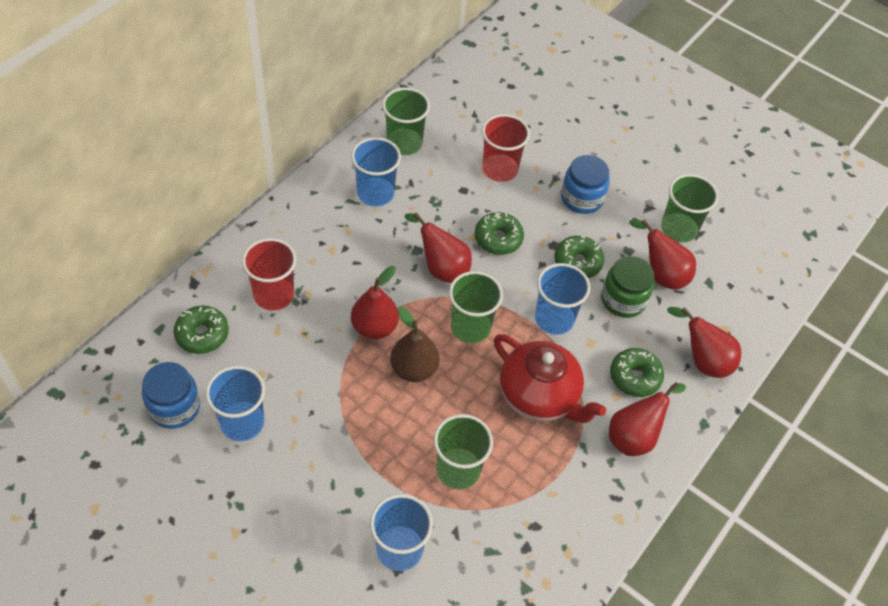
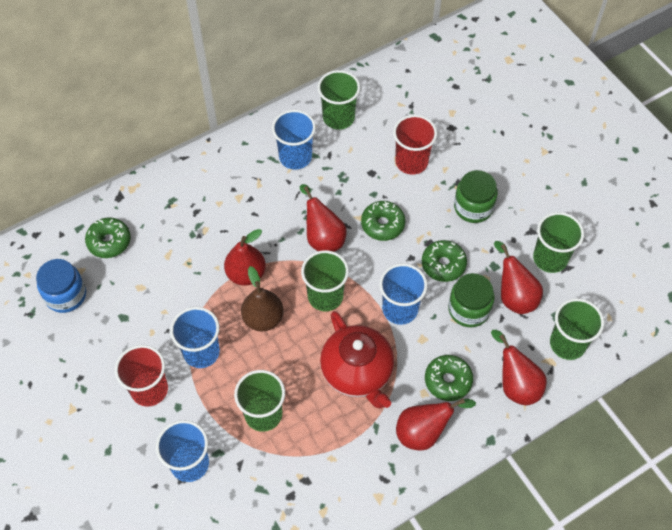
camera: 25 degrees right, 5 degrees up
blue cup [205,366,265,441] -> blue cup moved to [170,307,220,368]
red cup [242,238,297,311] -> red cup moved to [115,345,168,407]
blue jar [561,155,610,214] -> green jar [454,170,498,223]
none -> green cup [550,298,604,360]

